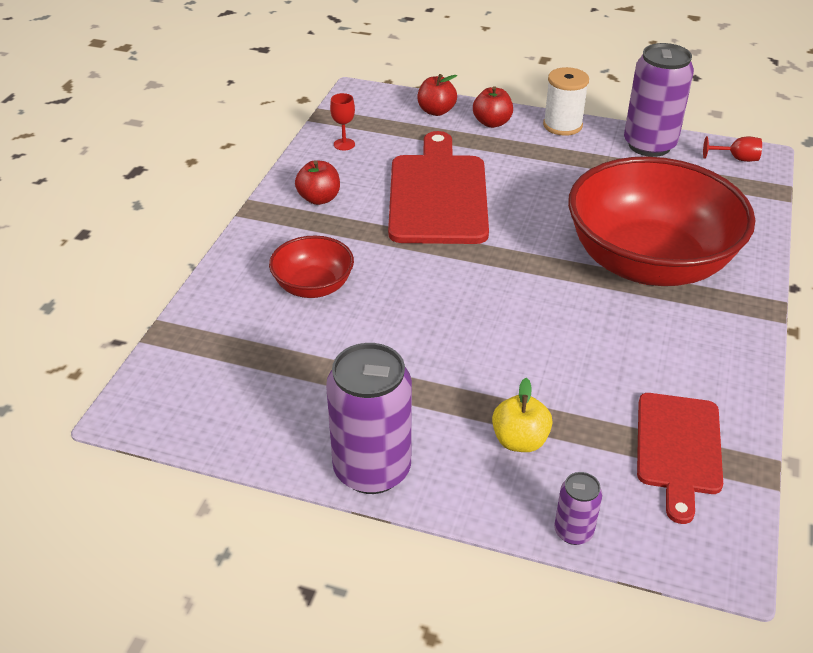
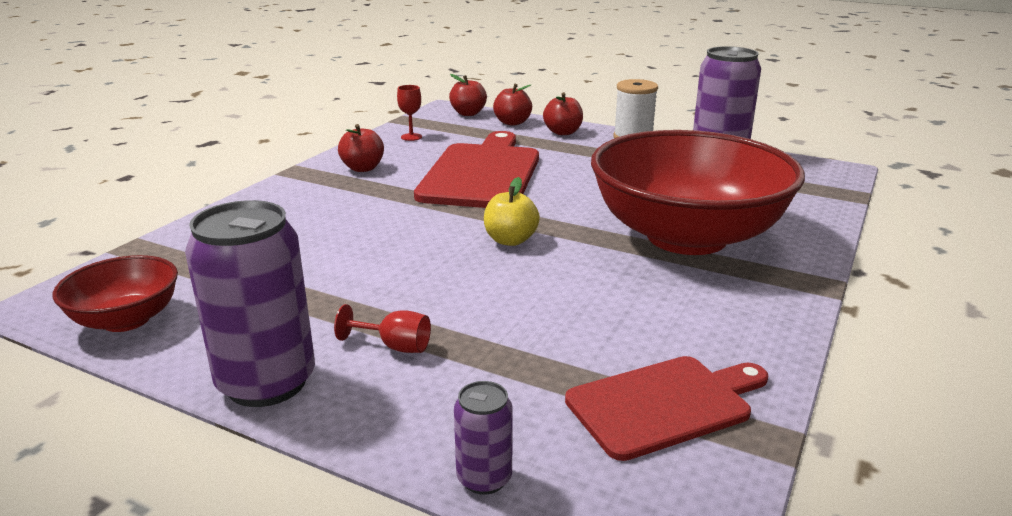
camera: 10 degrees right, 15 degrees down
red bowl [269,236,354,298] -> red bowl moved to [53,255,178,332]
yellow apple [492,378,552,452] -> yellow apple moved to [484,177,540,246]
red cutting board [637,393,723,524] -> red cutting board turned 135 degrees counterclockwise [565,356,768,461]
red goblet [703,136,762,162] -> red goblet moved to [334,304,431,353]
none -> red apple [449,74,487,116]

